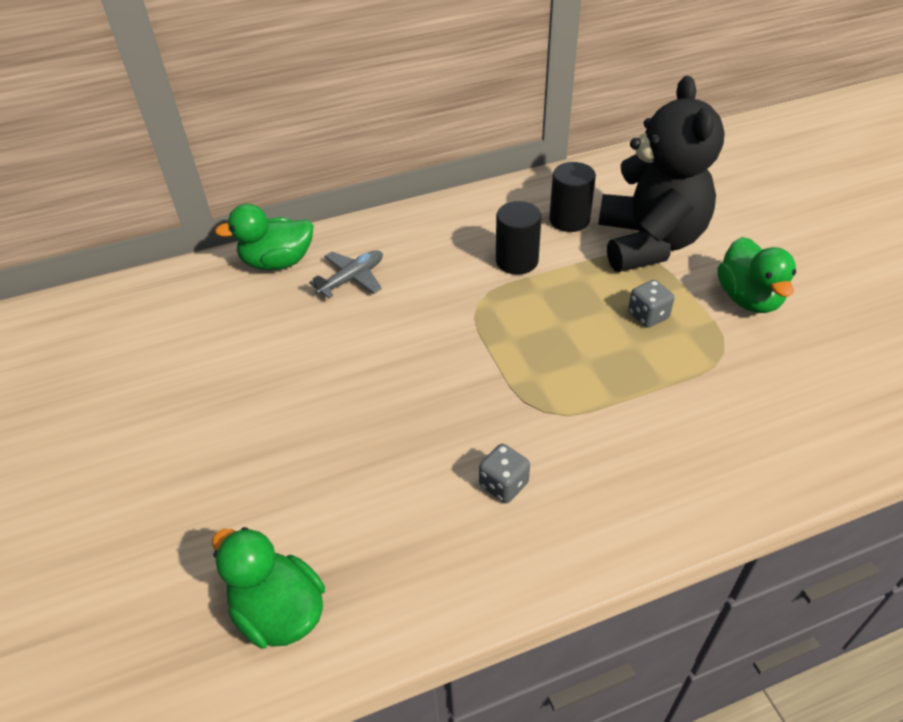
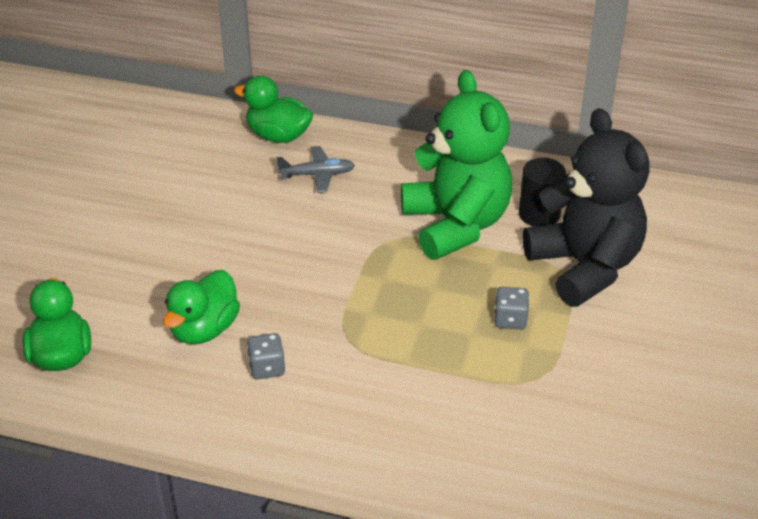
camera: 35 degrees right, 5 degrees down
black cylinder [496,201,542,275] -> green teddy bear [401,70,512,260]
black teddy bear [598,76,725,272] -> black teddy bear turned 60 degrees counterclockwise [523,108,650,307]
green duck [717,237,796,313] -> green duck moved to [163,270,240,344]

